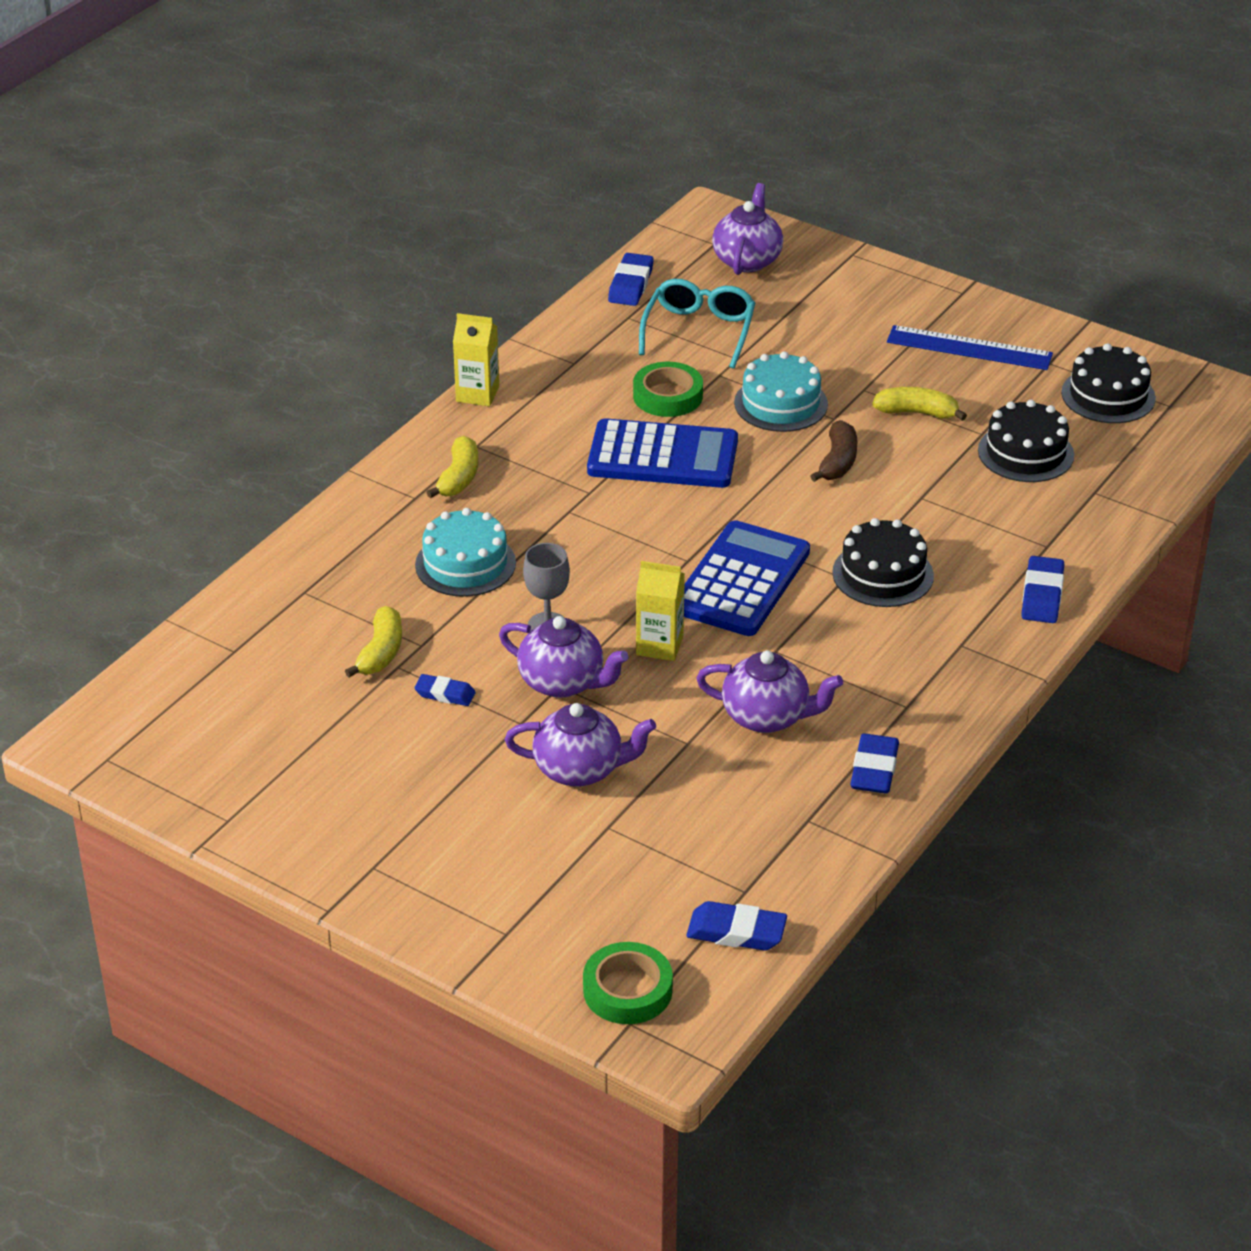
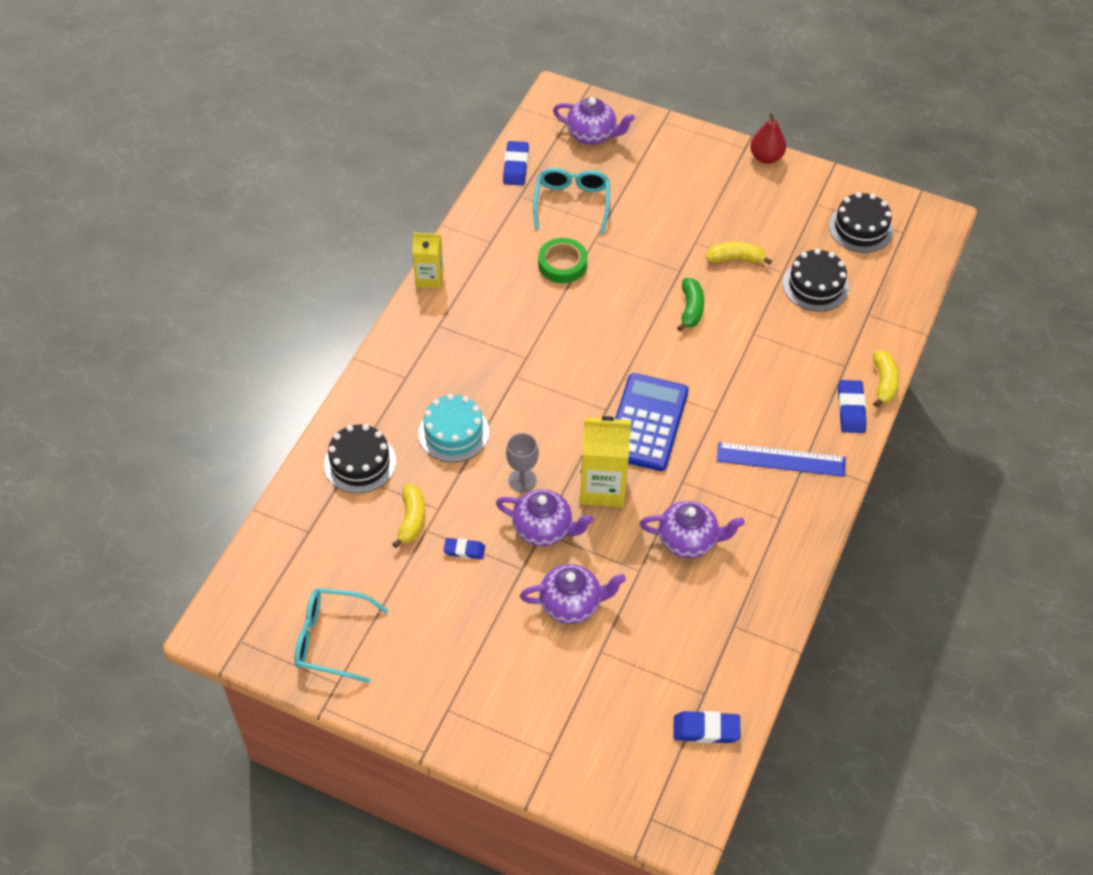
camera: 10 degrees left, 15 degrees up
yellow banana [426,436,478,498] -> yellow banana moved to [873,350,899,407]
green tape [583,942,673,1024] -> none
blue calculator [587,418,738,488] -> none
yellow carton [636,561,685,661] -> yellow carton [580,416,631,507], size x1.58
purple teapot [712,183,783,275] -> purple teapot turned 105 degrees clockwise [553,97,635,145]
turquoise cake [734,351,828,432] -> none
brown banana [810,420,857,482] -> green banana [677,278,704,331]
black cake [832,518,934,607] -> black cake moved to [324,424,396,493]
blue eraser [850,733,899,793] -> none
blue ruler [887,325,1053,370] -> blue ruler moved to [717,442,846,477]
none -> turquoise glasses [294,588,389,683]
none -> red pear [750,113,786,164]

